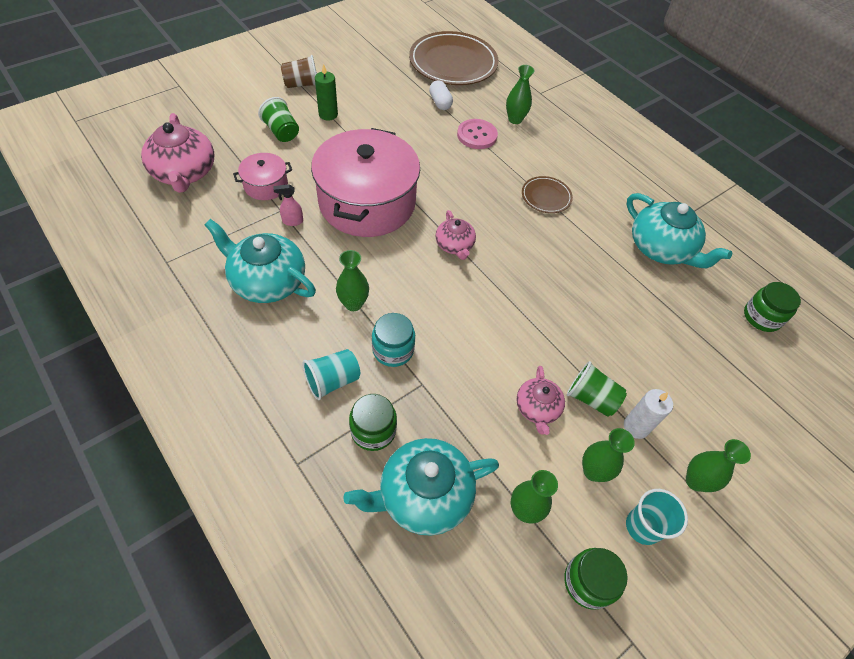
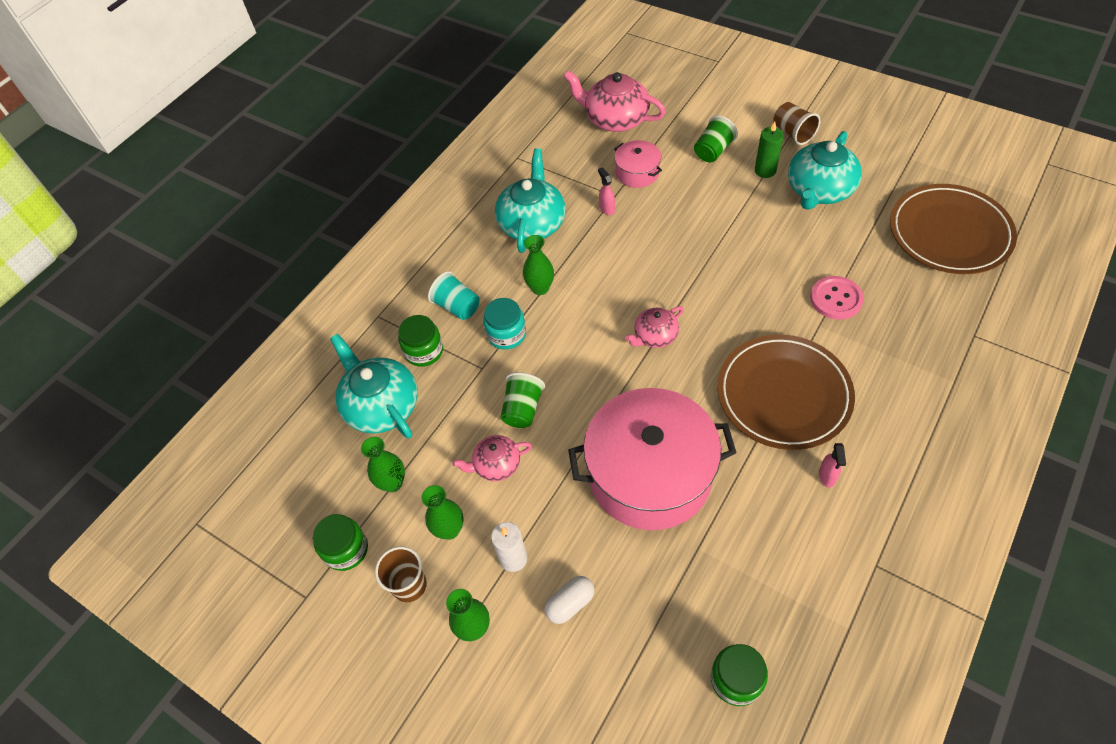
camera: 80 degrees right, 0 degrees up
pink teapot [141,113,215,193] -> pink teapot turned 60 degrees clockwise [564,71,666,132]
pink pot [311,128,420,237] -> pink pot moved to [568,388,737,530]
white capsule [429,80,453,110] -> white capsule moved to [545,576,594,624]
green vase [506,65,535,124] -> none
brown plate [522,176,573,213] -> brown plate [717,334,855,450], size x2.08
green cup [567,361,627,417] -> green cup moved to [501,372,545,428]
turquoise cup [626,489,688,545] -> brown cup [375,546,427,602]
turquoise teapot [627,193,732,268] -> turquoise teapot moved to [788,131,862,210]
none -> pink spray bottle [819,443,846,488]

